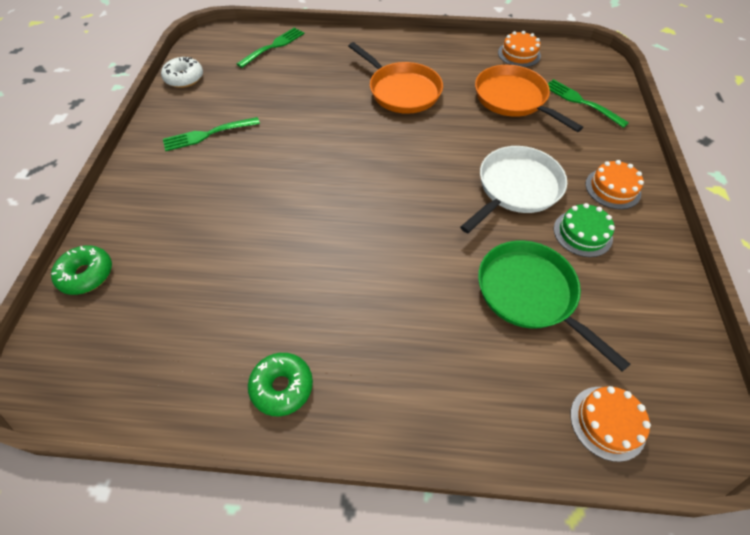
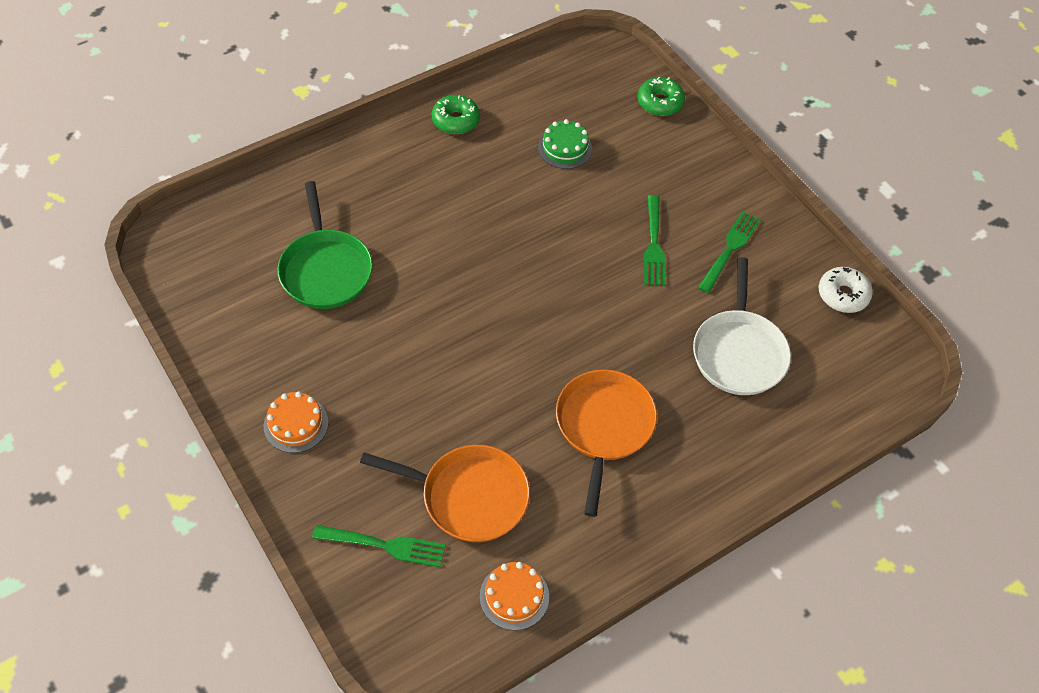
camera: 140 degrees right, 0 degrees up
green fork [237,27,305,68] -> green fork moved to [644,195,665,286]
orange pan [348,42,443,114] -> orange pan turned 90 degrees clockwise [556,369,657,517]
white pan [460,146,567,233] -> white pan moved to [693,257,791,395]
green pan [478,240,630,372] -> green pan turned 60 degrees clockwise [278,181,373,309]
green cake [554,203,615,257] -> green cake moved to [538,119,592,169]
orange cake [570,386,651,462] -> none

